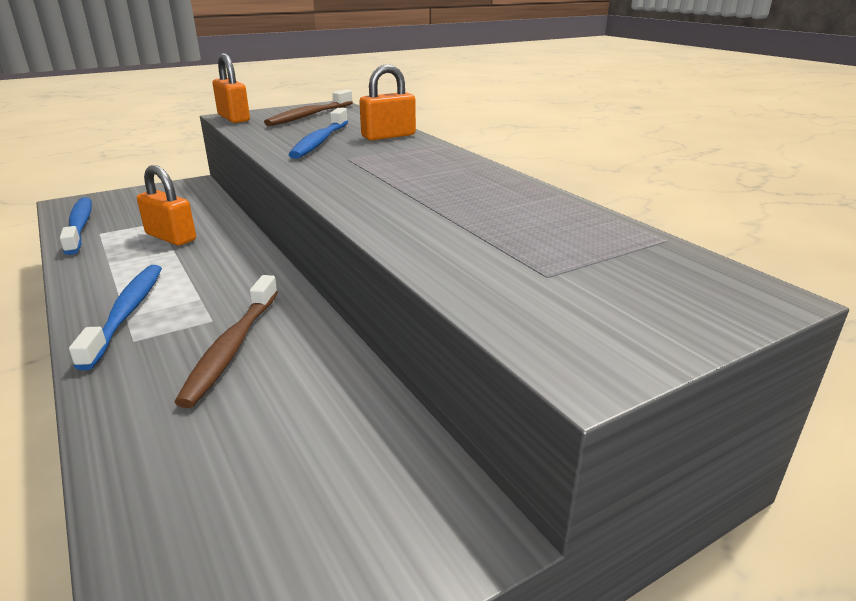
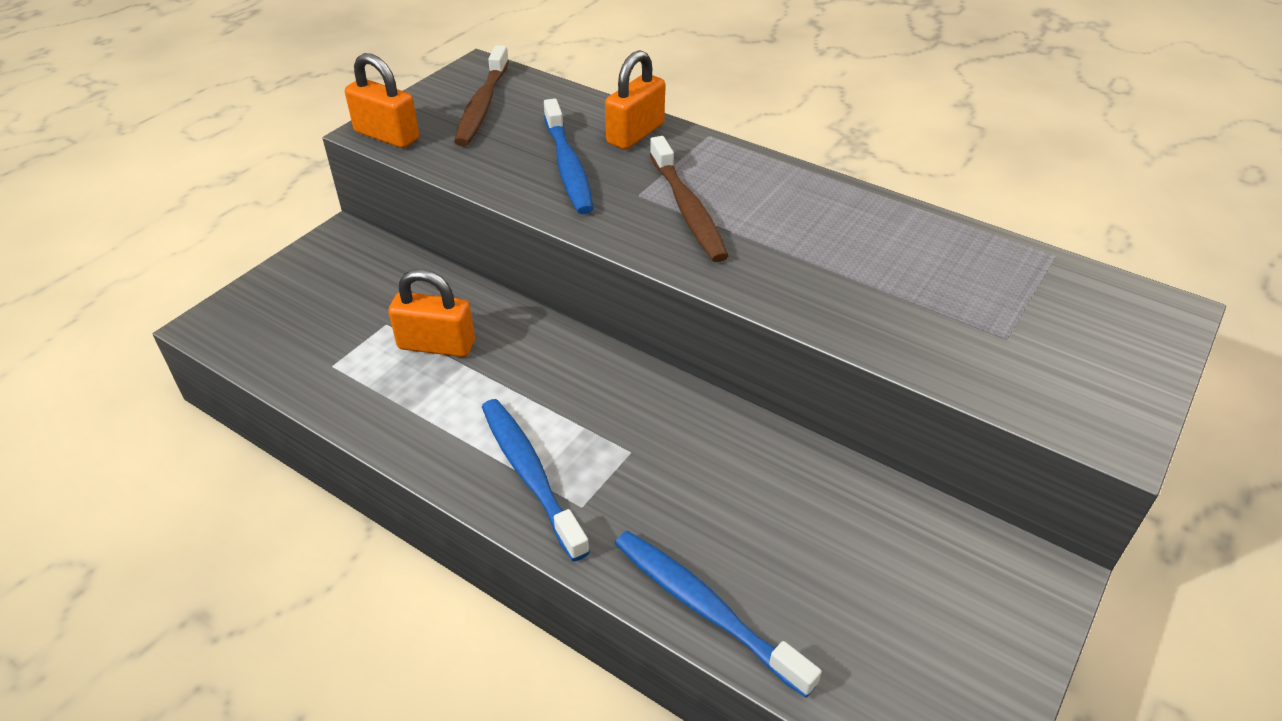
camera: 25 degrees left, 15 degrees up
blue toothbrush [60,197,92,255] -> blue toothbrush moved to [615,530,822,698]
brown toothbrush [174,275,278,408] -> brown toothbrush moved to [650,136,728,262]

